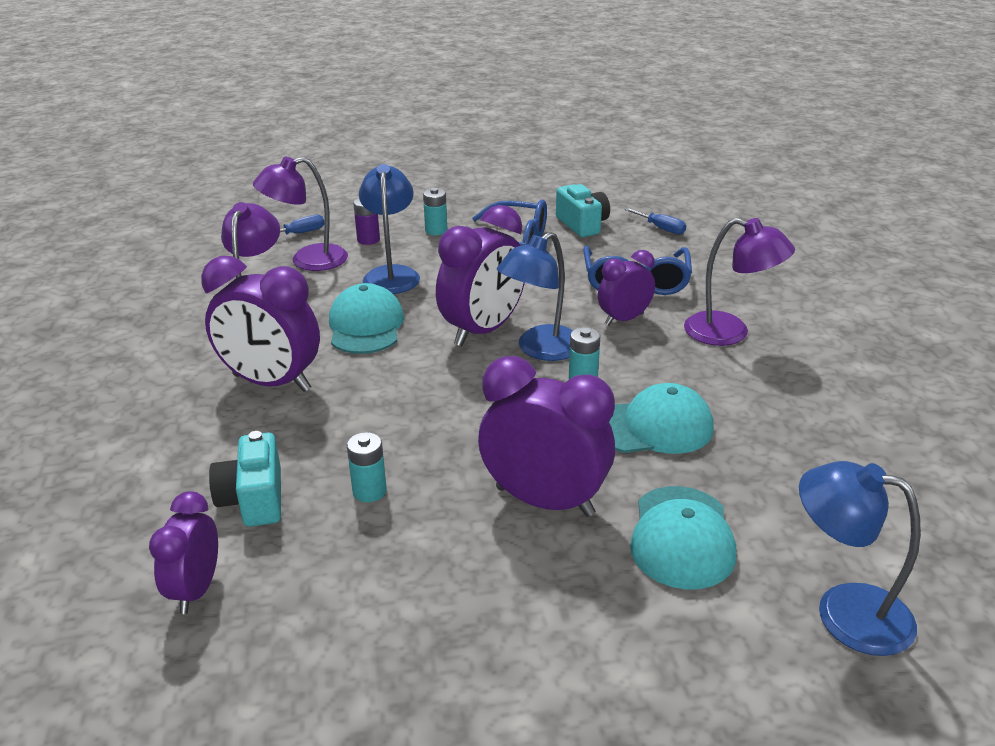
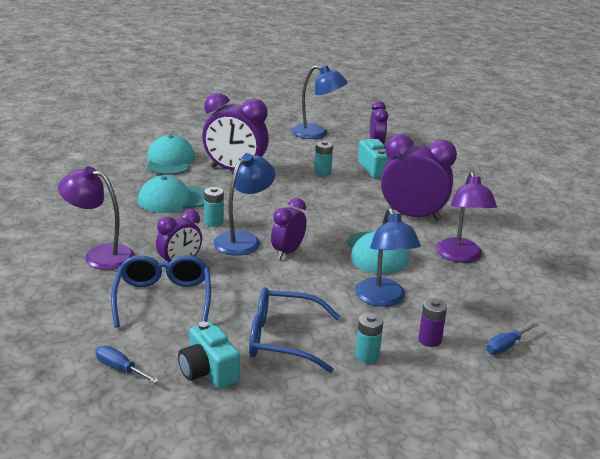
camera: 170 degrees right, 5 degrees down
purple lamp [253,157,348,271] -> none
purple clock [436,205,525,346] -> purple clock [271,198,307,259], size x0.59
blue lamp [799,461,921,656] -> blue lamp moved to [291,65,348,139]

